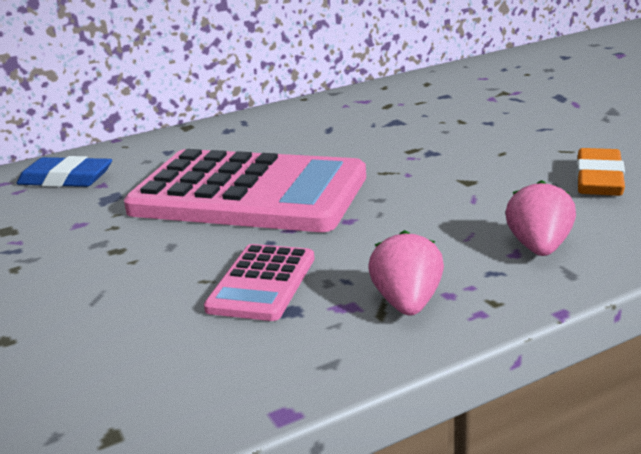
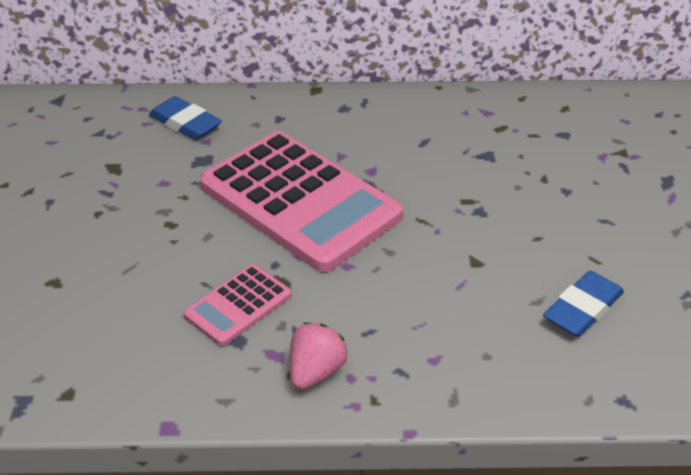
camera: 25 degrees right, 15 degrees up
pink strawberry [505,180,576,256] -> none
orange eraser [577,148,625,196] -> blue eraser [543,271,624,337]

